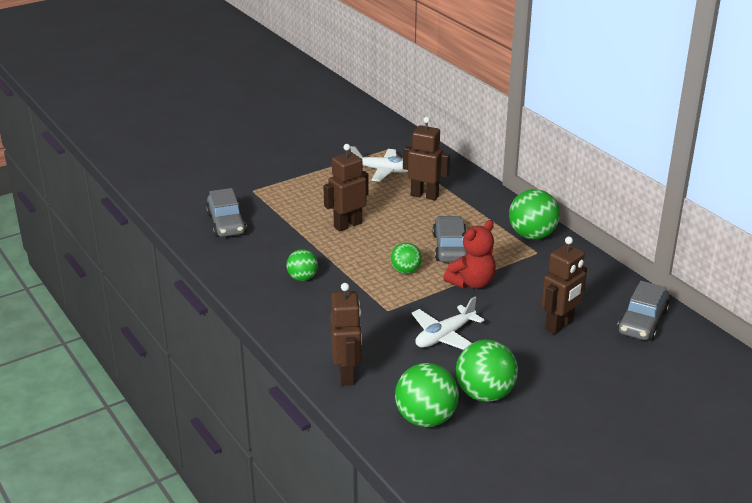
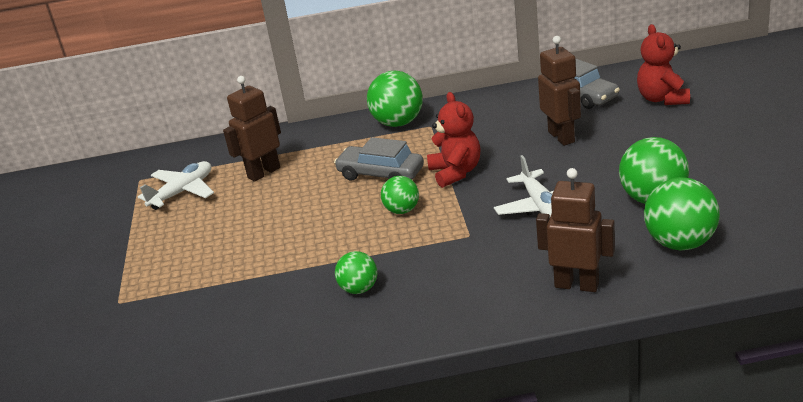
camera: 60 degrees left, 0 degrees up
grey car [206,188,247,237] -> none
brown robot [323,144,369,231] -> none
none -> red teddy bear [637,24,690,105]

